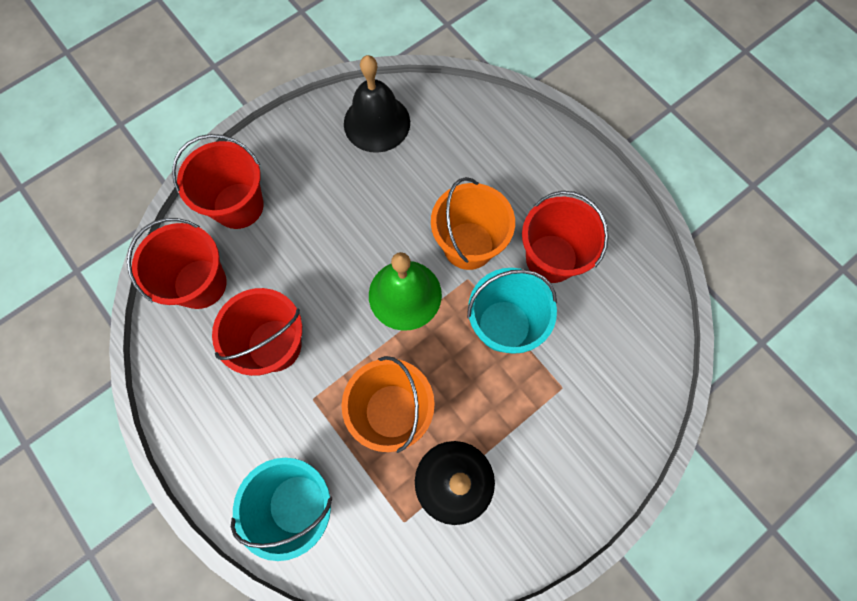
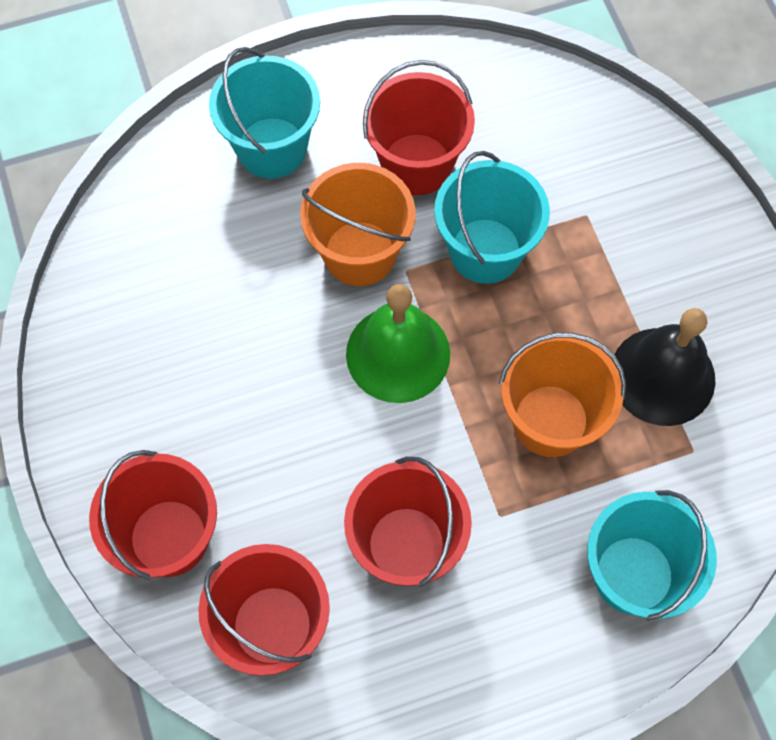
camera: 70 degrees left, 5 degrees down
black bell [344,55,410,153] -> none
none -> turquoise bucket [209,47,320,179]

